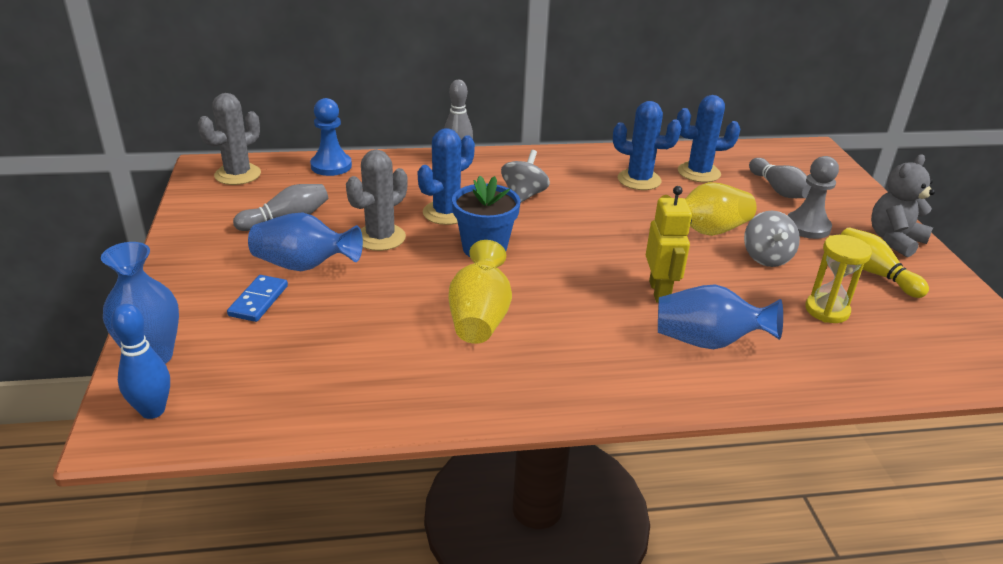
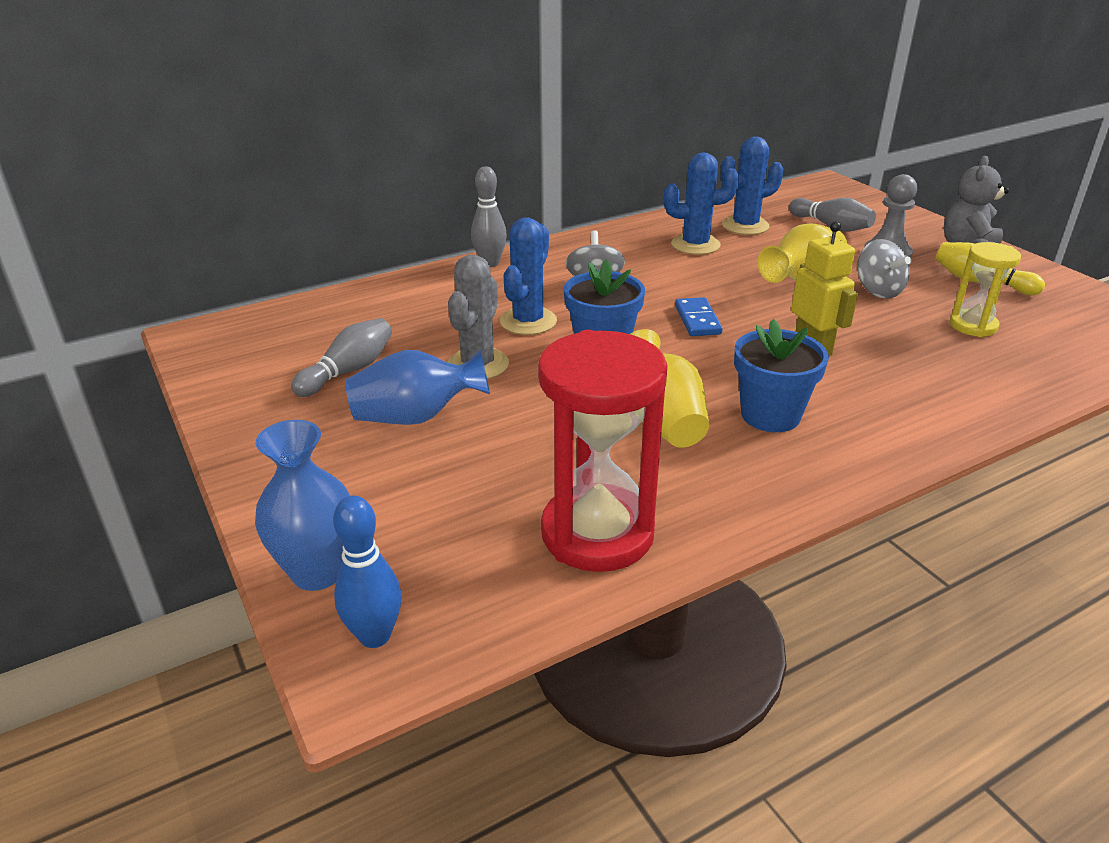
camera: 20 degrees left, 0 degrees up
grey cactus [198,93,261,185] -> none
blue domino [227,275,288,322] -> blue domino moved to [675,297,723,336]
blue pawn [310,98,352,176] -> none
blue vase [658,285,783,349] -> none
none -> red hourglass [538,330,668,572]
none -> blue flower pot [734,319,829,432]

